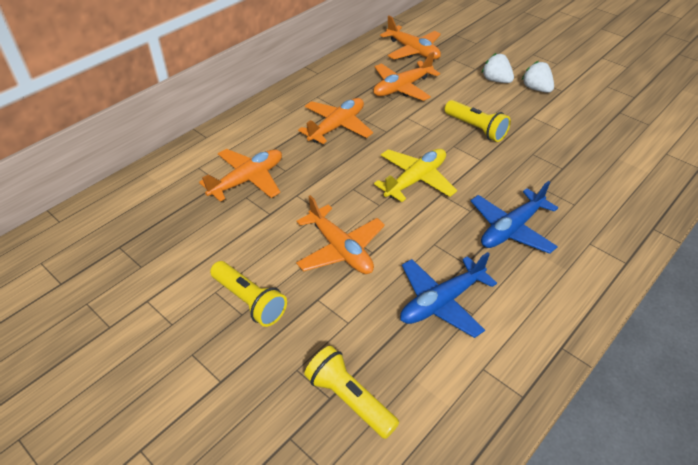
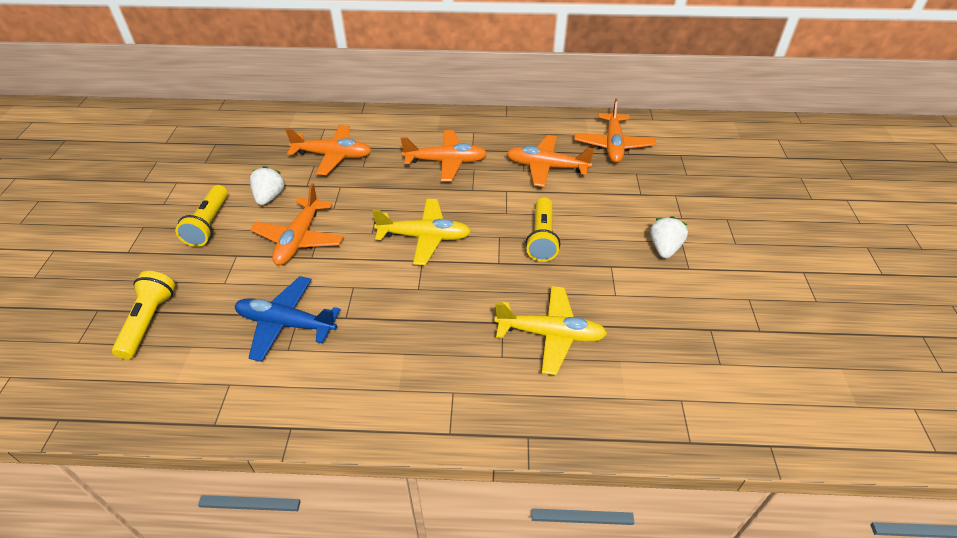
camera: 50 degrees right, 0 degrees up
blue plane [471,181,558,254] -> none
white strawberry [482,53,514,83] -> white strawberry moved to [250,166,285,205]
none -> yellow plane [494,286,607,375]

